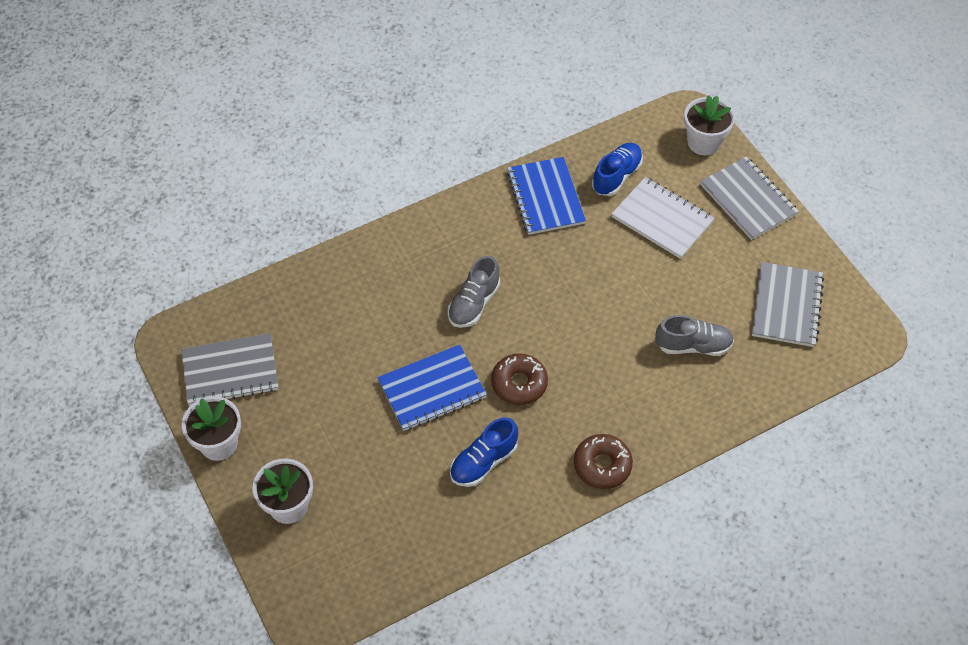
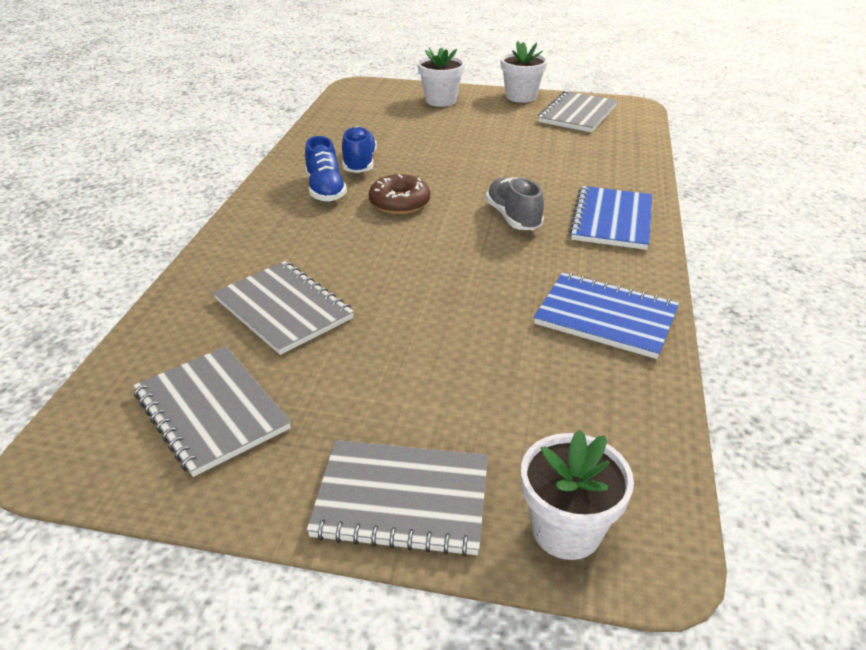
camera: 130 degrees right, 20 degrees down
blue notebook [378,344,487,431] -> blue notebook moved to [569,186,652,250]
brown donut [574,434,633,489] -> none
blue shoe [592,143,643,196] -> blue shoe moved to [305,136,347,202]
white notebook [612,177,714,259] -> none
grey shoe [655,315,734,356] -> grey notebook [213,261,354,355]

